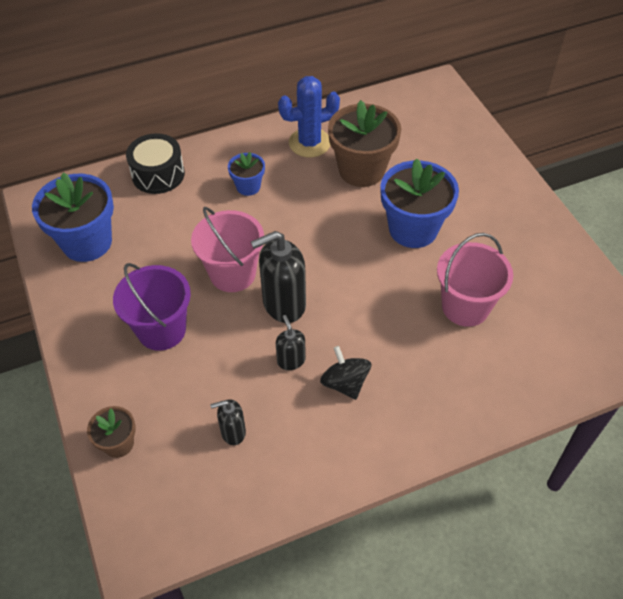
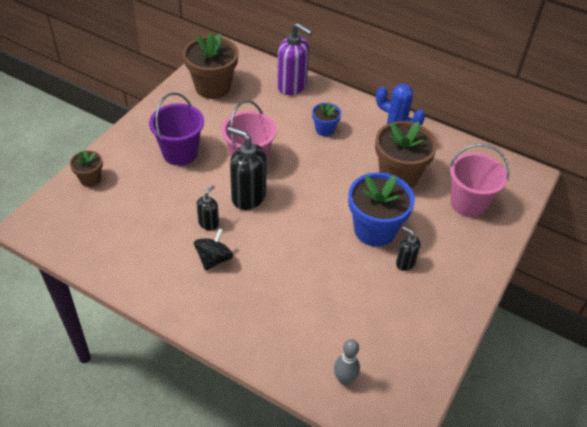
camera: 50 degrees right, 5 degrees down
blue flower pot [32,173,114,262] -> brown flower pot [183,33,239,99]
black drum [126,133,185,194] -> purple soap dispenser [277,23,313,95]
black soap dispenser [210,399,246,445] -> black soap dispenser moved to [396,226,421,271]
pink bucket [437,233,513,327] -> pink bucket moved to [449,144,510,217]
none -> grey bowling pin [334,339,360,385]

